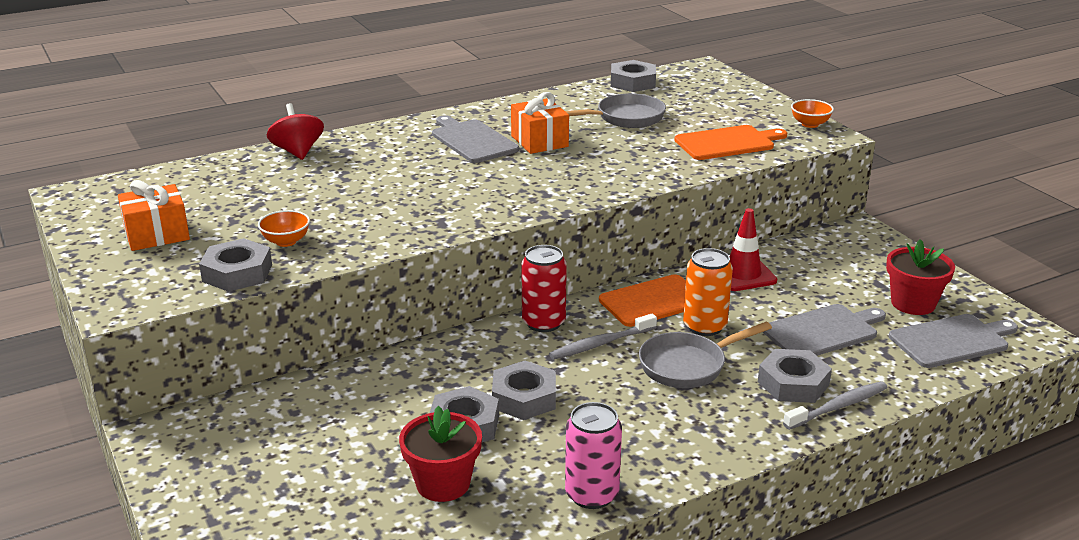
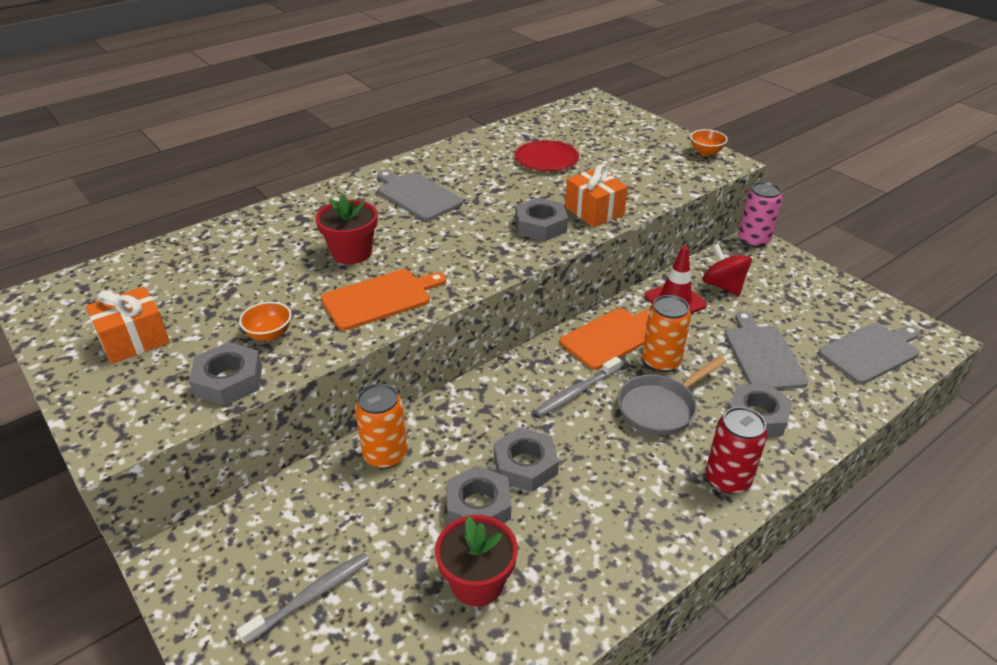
camera: 10 degrees left, 10 degrees up
red spinning top [267,103,324,160] -> red spinning top moved to [702,244,752,296]
orange gift [511,92,569,154] -> orange gift moved to [565,164,628,227]
red can [521,245,567,332] -> red can moved to [706,407,768,494]
grey pan [565,94,666,128] -> red plate [515,140,579,171]
pink can [565,402,622,509] -> pink can moved to [738,182,782,248]
grey nut [611,60,656,92] -> grey nut moved to [515,197,568,241]
orange cutting board [674,125,787,160] -> orange cutting board moved to [321,269,446,330]
grey cutting board [763,304,886,356] -> grey cutting board turned 60 degrees counterclockwise [725,311,808,390]
grey toothbrush [783,381,888,430] -> grey toothbrush moved to [237,553,370,645]
red flower pot [886,239,955,315] -> red flower pot moved to [315,194,378,264]
none -> orange can [355,383,408,469]

